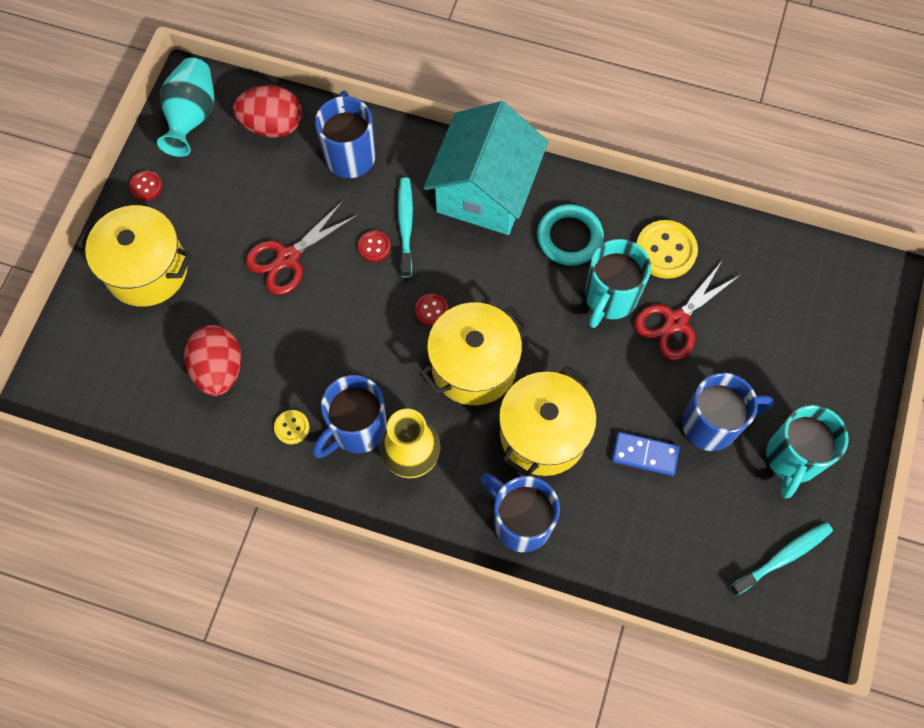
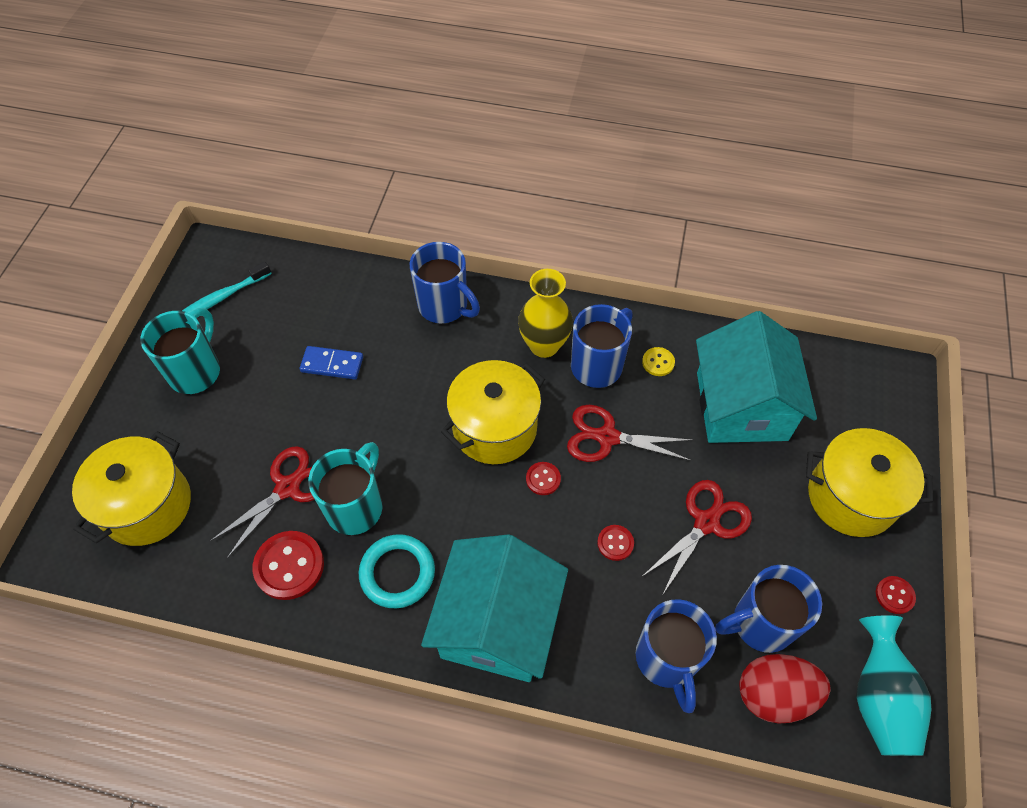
camera: 175 degrees right, 10 degrees down
red egg [184,325,241,396] -> turquoise house [696,311,817,443]
turquoise toothbrush [398,178,413,277] -> none
yellow pot [499,366,597,476] -> yellow pot moved to [72,431,191,546]
yellow button [636,220,698,279] -> red button [253,531,324,600]
blue mug [682,373,774,451] -> blue mug moved to [715,565,822,653]
none -> red scissors [567,405,693,462]

